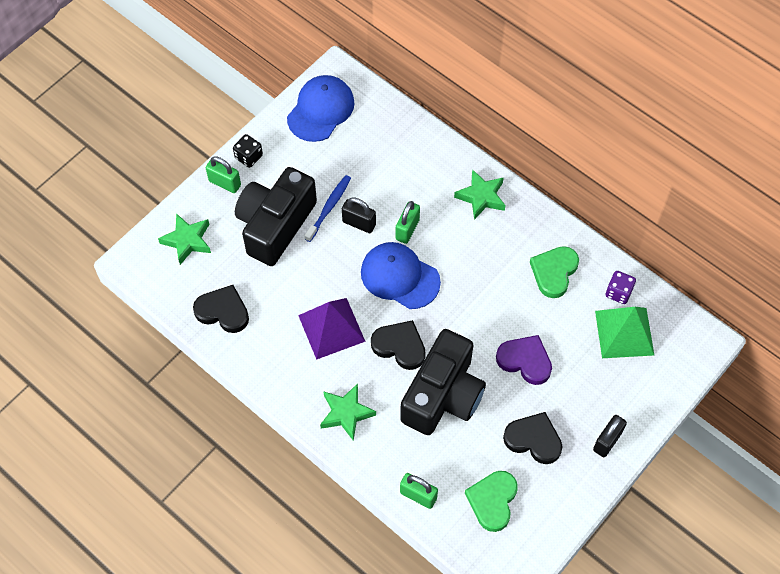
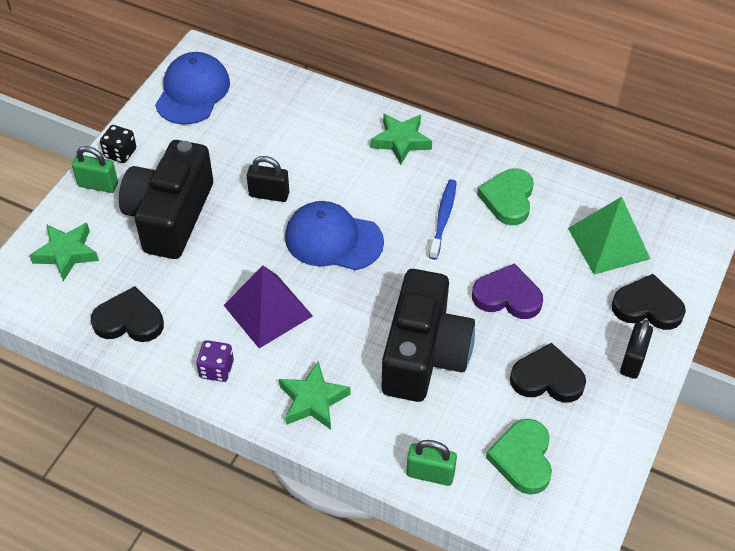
camera: 15 degrees left, 10 degrees down
blue toothbrush [305,175,351,242] -> blue toothbrush moved to [429,179,457,260]
black heart [371,320,426,370] -> black heart moved to [612,274,686,330]
green padlock [396,201,420,244] -> none
purple dice [606,271,636,304] -> purple dice moved to [196,340,234,382]

